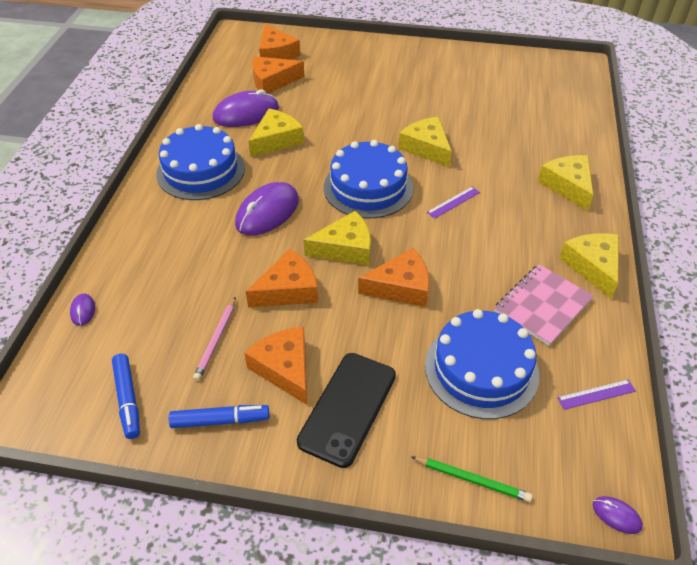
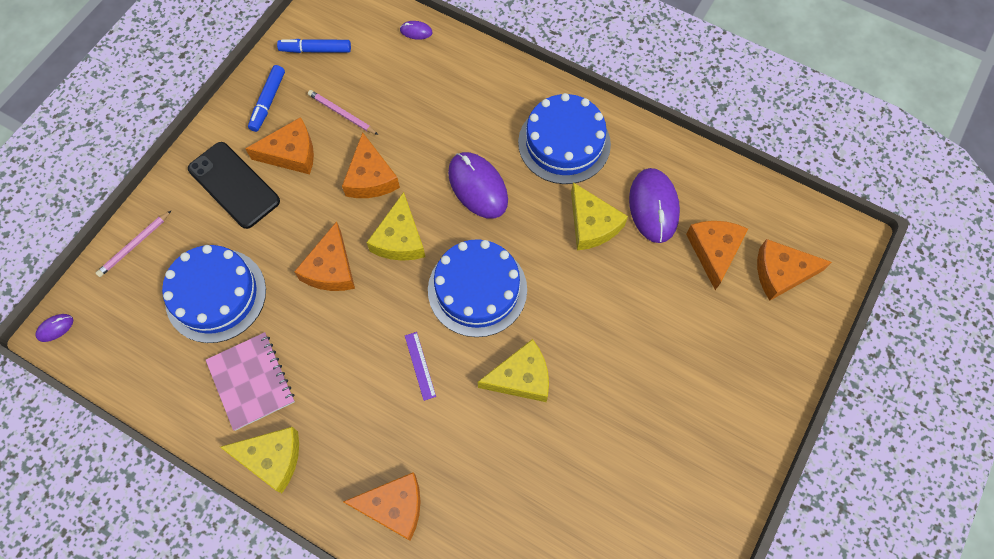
camera: 110 degrees right, 20 degrees up
green pencil [411,456,533,502] -> pink pencil [96,211,171,277]
yellow cheese [538,155,593,211] -> orange cheese [343,472,421,541]
purple ruler [557,379,636,410] -> none

